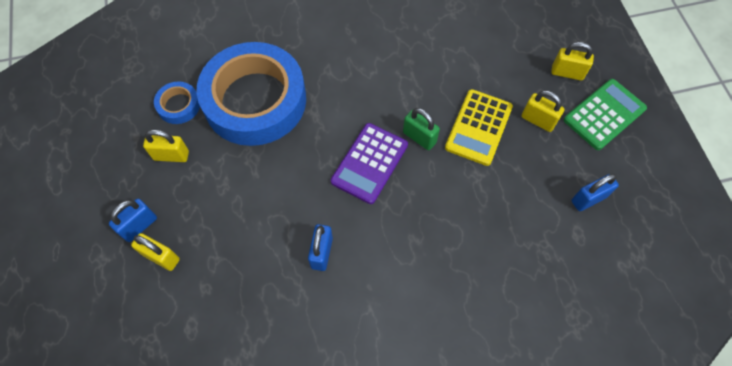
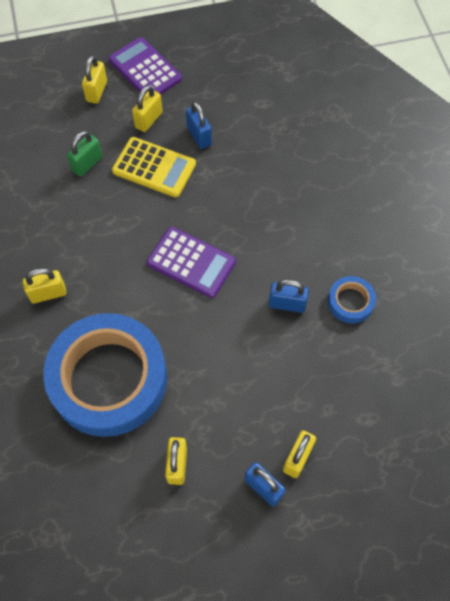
camera: 90 degrees left, 0 degrees up
blue tape [154,82,200,124] -> blue tape moved to [328,276,376,323]
green padlock [403,108,440,150] -> green padlock moved to [67,131,103,177]
green calculator [564,79,647,150] -> purple calculator [109,37,182,95]
blue padlock [571,174,619,211] -> blue padlock moved to [186,102,212,149]
none -> yellow padlock [23,268,66,303]

